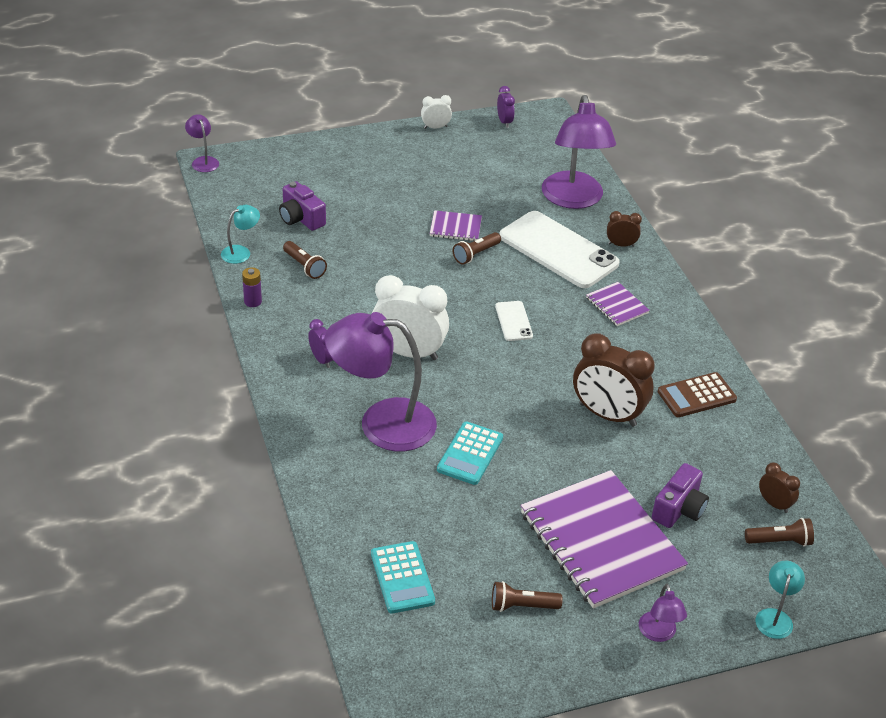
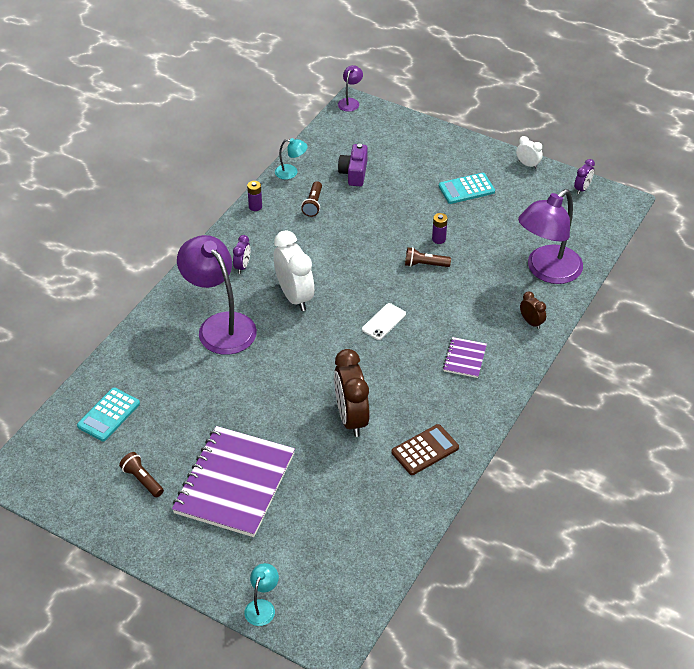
camera: 50 degrees right, 5 degrees up
purple notebook [430,210,482,241] -> purple battery [432,213,448,244]
turquoise calculator [437,422,503,485] -> turquoise calculator moved to [439,173,495,204]
white phone [499,211,620,288] -> none
purple lamp [639,584,687,642] -> none
purple camera [652,463,709,528] -> none
brown calculator [658,372,737,417] -> brown calculator turned 120 degrees clockwise [392,424,459,475]
brown flashlight [745,518,814,547] -> none
turquoise lamp [756,561,805,639] -> turquoise lamp turned 45 degrees counterclockwise [244,563,279,626]
brown clock [759,462,800,513] -> none

